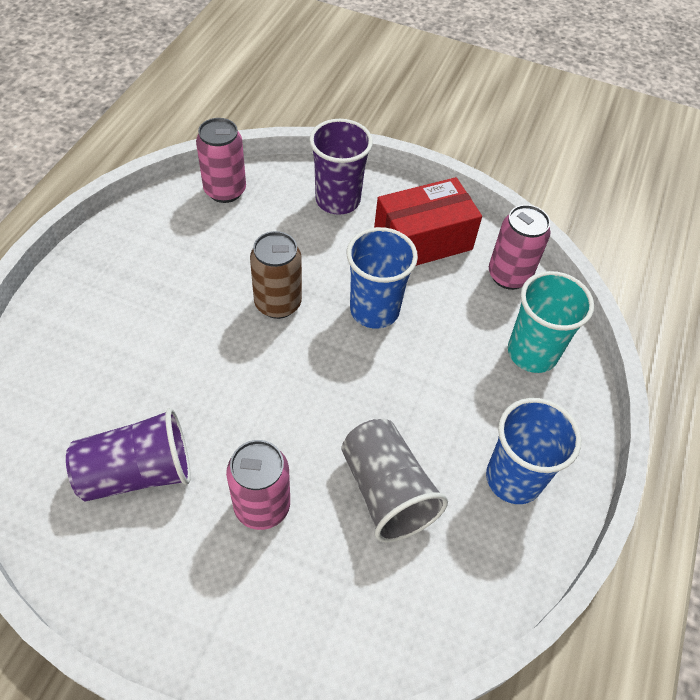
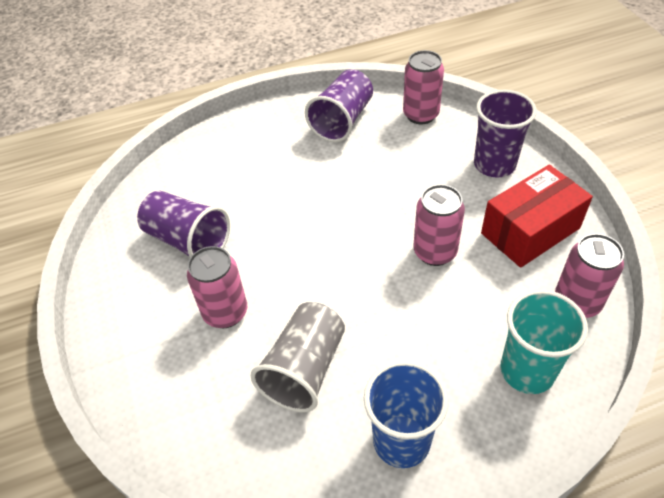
camera: 55 degrees right, 5 degrees down
brown can [250,231,302,319] -> none
blue cup [347,227,418,329] -> pink can [413,184,465,266]
red box [374,177,482,266] -> red box turned 60 degrees counterclockwise [481,165,593,268]
none -> purple cup [305,69,373,142]

